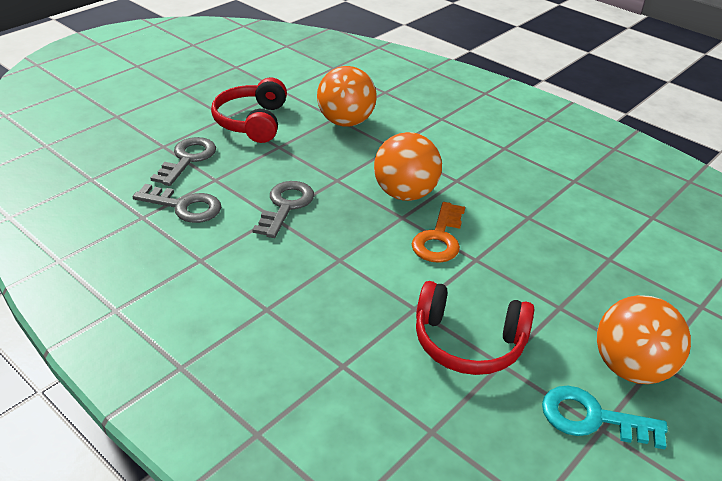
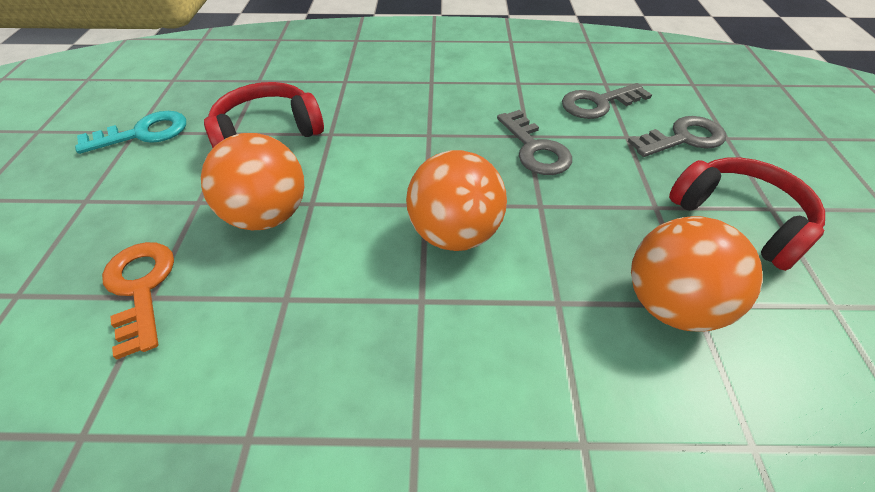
camera: 140 degrees right, 10 degrees up
grey key [150,137,216,186] -> grey key turned 90 degrees counterclockwise [627,116,726,157]
orange key [412,202,465,263] -> orange key moved to [102,242,174,360]
orange ball [597,295,691,384] -> orange ball moved to [201,133,304,230]

